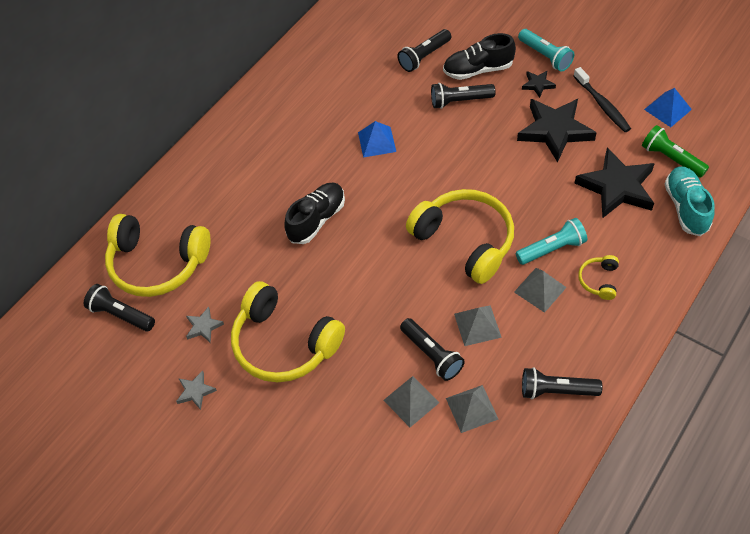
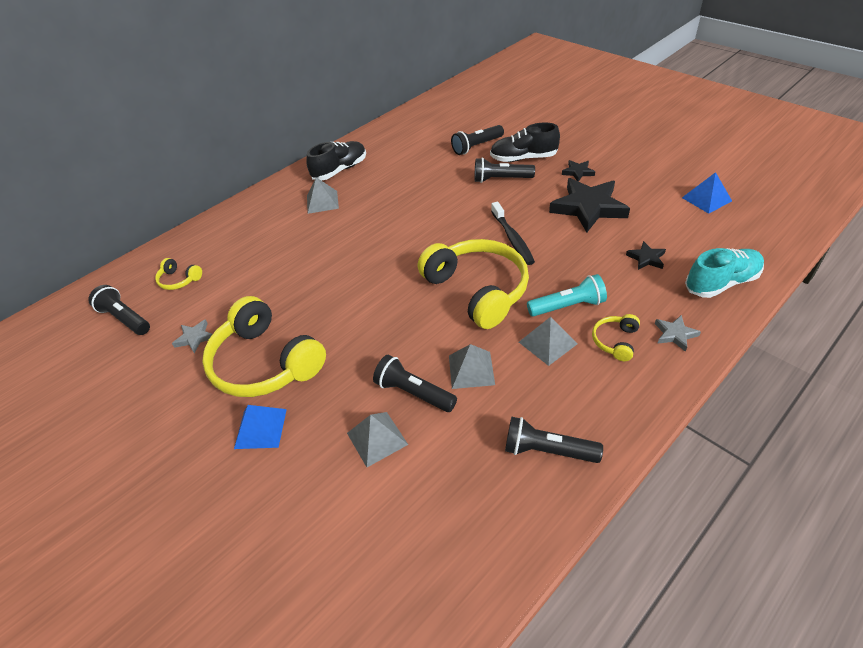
camera: 10 degrees right, 10 degrees down
yellow headphones [105,214,211,297] -> yellow headphones [155,258,202,290], size x0.44
grey star [176,370,217,410] -> grey star moved to [655,315,701,352]
black shoe [284,183,345,244] -> black shoe moved to [307,141,366,180]
blue pyramid [358,121,396,158] -> blue pyramid moved to [234,405,287,449]
black flashlight [400,318,465,381] -> black flashlight turned 150 degrees clockwise [373,355,457,412]
grey pyramid [446,385,499,433] -> grey pyramid moved to [307,177,339,214]
turquoise flashlight [518,29,574,72] -> none
black toothbrush [573,67,631,132] -> black toothbrush moved to [491,202,535,265]
black star [574,148,655,219] -> black star [626,241,666,270], size x0.46
green flashlight [642,125,709,178] -> none
turquoise shoe [665,166,715,236] -> turquoise shoe turned 60 degrees clockwise [685,248,764,298]

